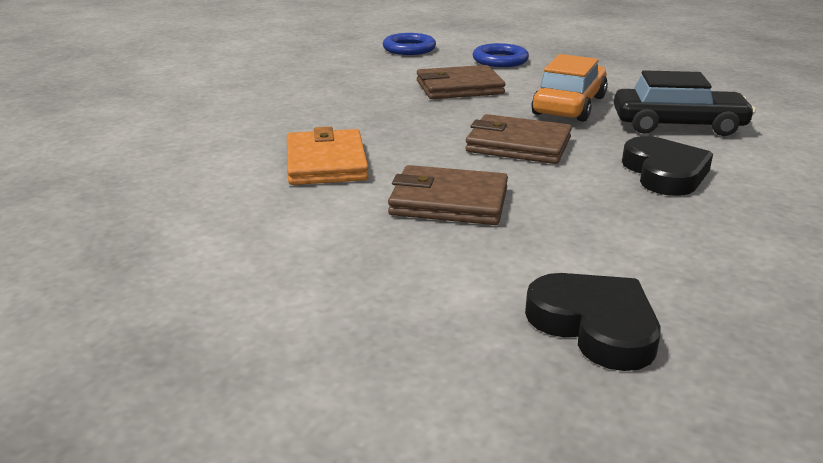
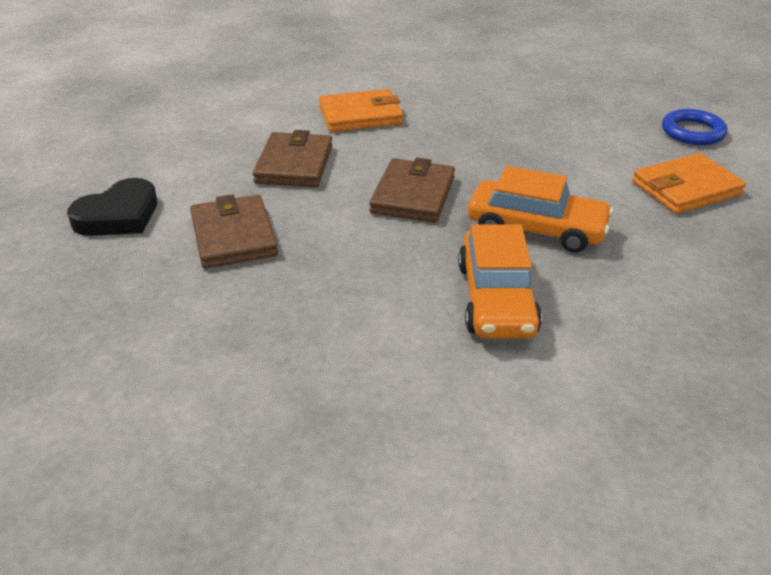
camera: 85 degrees right, 10 degrees up
brown wallet [417,65,505,99] -> brown wallet moved to [190,194,278,269]
blue ring [473,43,529,67] -> orange wallet [632,153,746,214]
black car [614,70,756,136] -> orange car [458,224,542,339]
black heart [622,136,713,196] -> none

